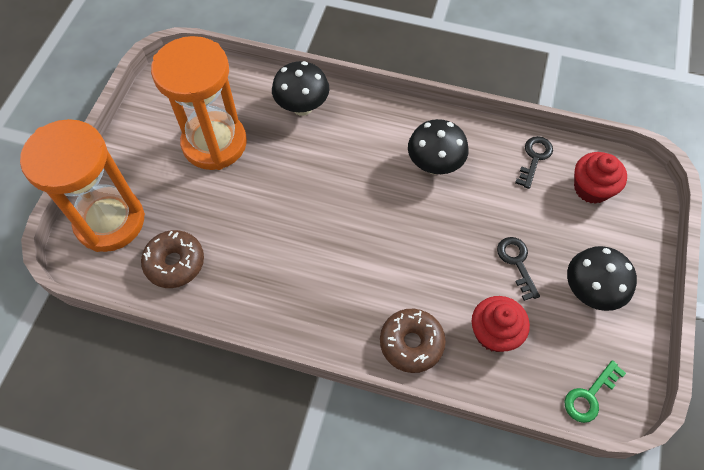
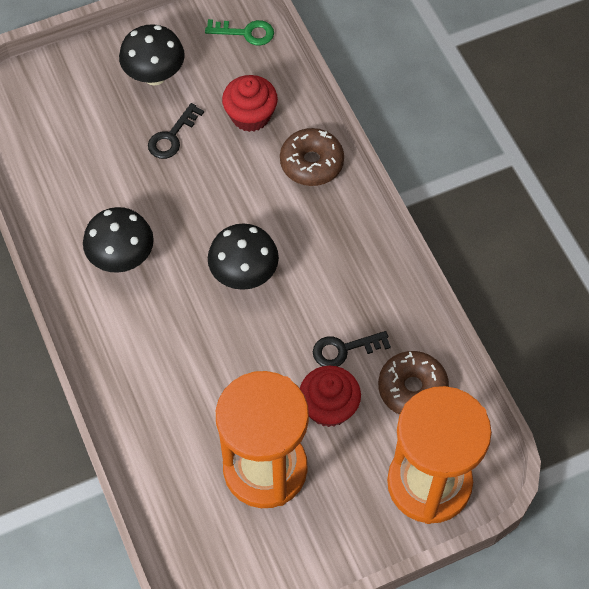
camera: 130 degrees left, 0 degrees up
black mushroom [272,61,329,116] -> black mushroom moved to [208,223,279,290]
black key [515,136,553,189] -> black key moved to [313,331,391,367]
red cupcake [574,152,627,204] -> red cupcake moved to [300,365,361,427]

